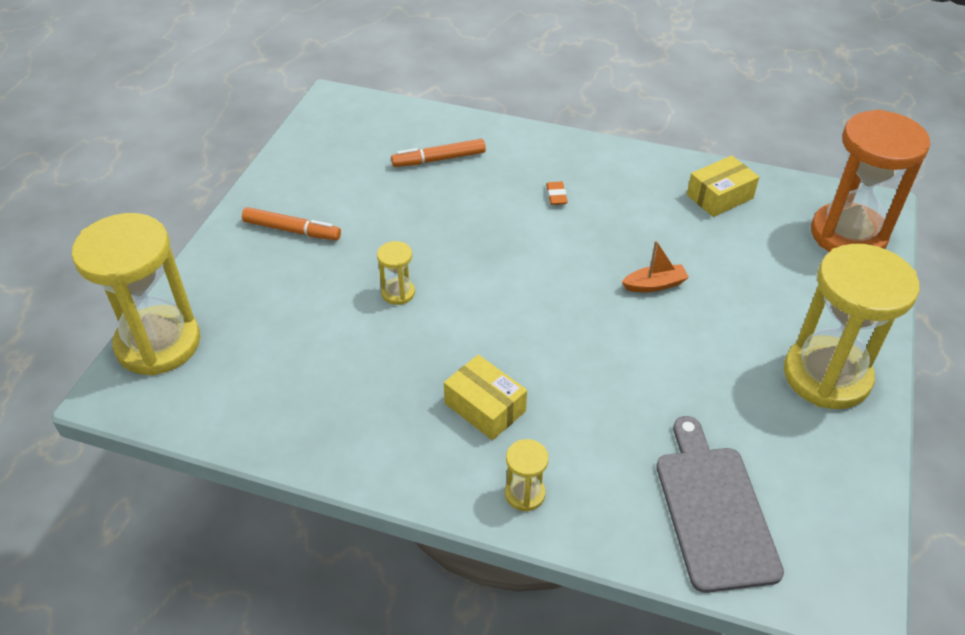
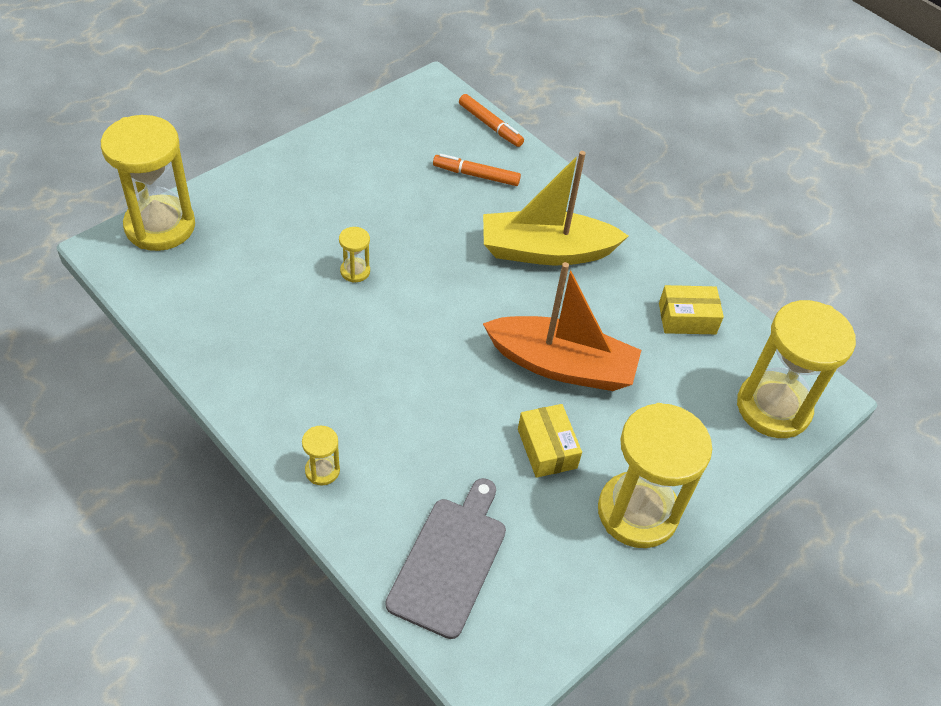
camera: 25 degrees right, 5 degrees up
orange marker [242,207,341,240] -> orange marker moved to [459,94,524,147]
yellow box [444,355,527,440] -> yellow box moved to [518,404,582,478]
orange eraser [546,182,568,205] -> yellow boat [483,151,628,265]
orange boat [622,240,689,292] -> orange boat [483,262,641,391], size x2.49
orange hourglass [811,110,930,252] -> yellow hourglass [737,300,856,438]

